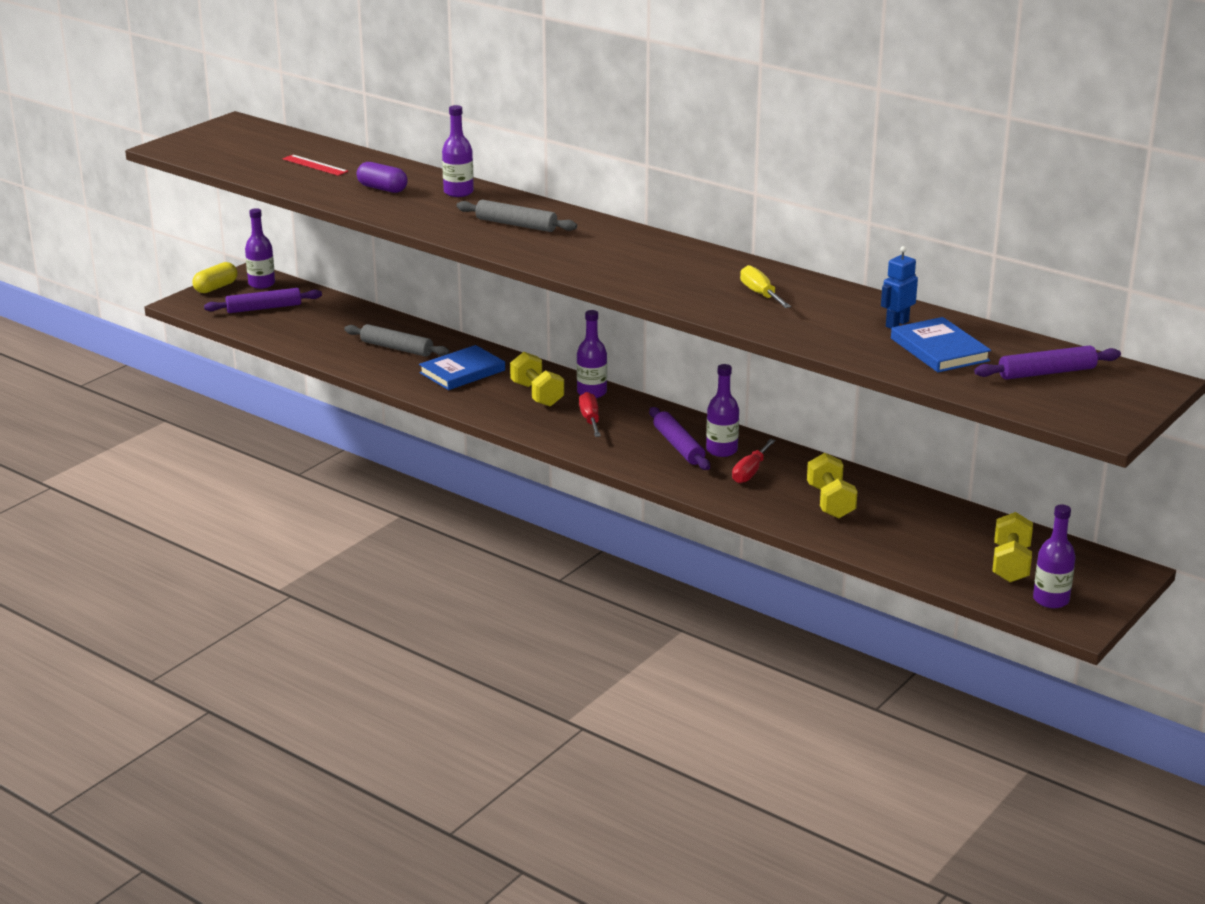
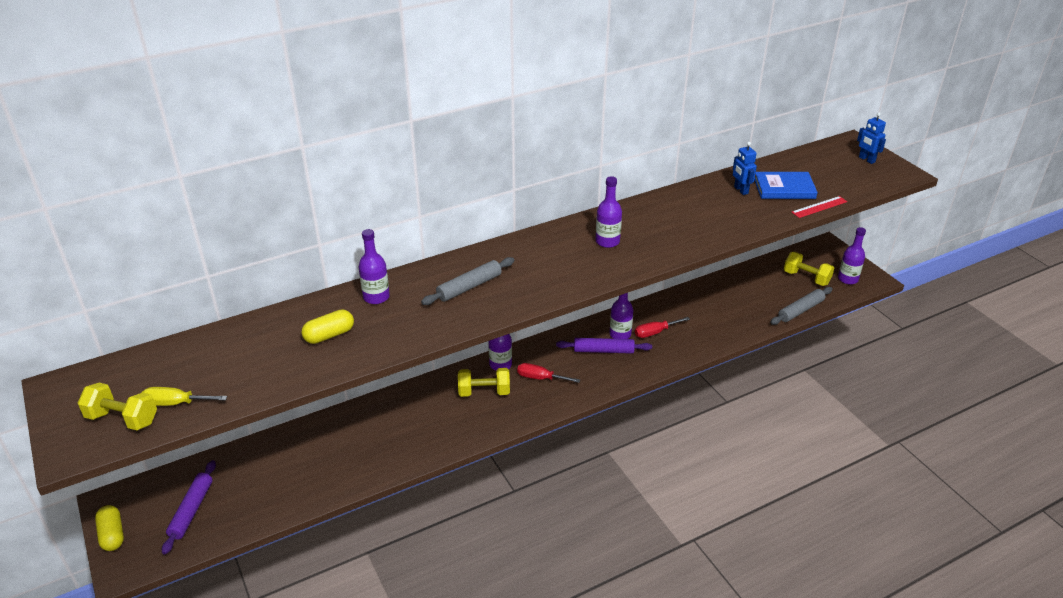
camera: 65 degrees left, 10 degrees up
purple bottle [245,208,275,289] -> purple bottle moved to [595,176,622,248]
red ruler [283,155,348,176] -> red ruler moved to [792,196,847,218]
grey rolling pin [344,324,450,357] -> grey rolling pin moved to [770,287,833,325]
purple capsule [357,162,408,193] -> yellow capsule [302,309,354,344]
blue book [419,345,505,390] -> none
red screwdriver [732,439,776,483] -> red screwdriver turned 105 degrees clockwise [635,317,690,338]
yellow screwdriver [740,265,791,308] -> yellow screwdriver moved to [142,387,227,406]
yellow dumbbell [807,453,858,518] -> yellow dumbbell moved to [78,383,157,430]
purple rolling pin [974,346,1121,380] -> none
none -> blue robot [857,113,886,164]

